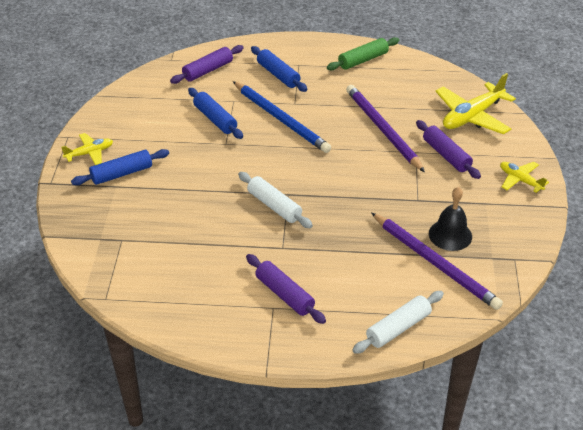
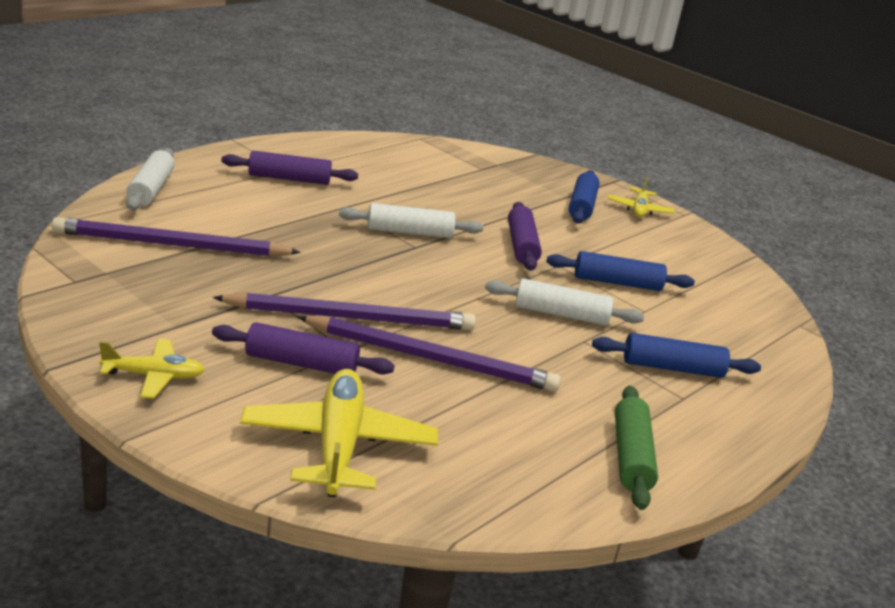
camera: 125 degrees right, 15 degrees down
purple rolling pin [170,45,244,84] -> purple rolling pin moved to [508,202,542,271]
blue pencil [233,81,331,153] -> white rolling pin [485,278,644,326]
black bell [429,187,472,251] -> none
none -> purple pencil [213,292,476,330]

